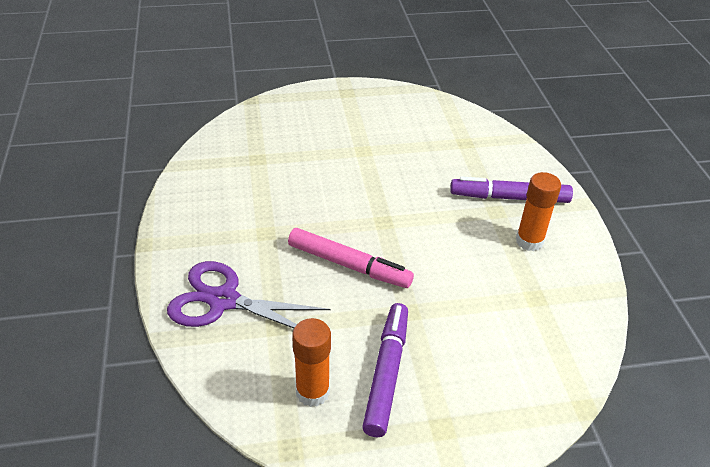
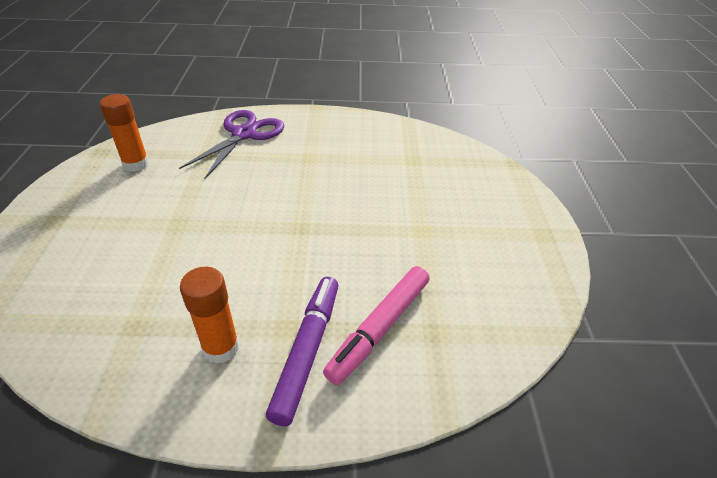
camera: 100 degrees right, 0 degrees up
pink marker [288,228,414,288] -> pink marker moved to [323,266,429,385]
purple marker [362,303,408,437] -> none

